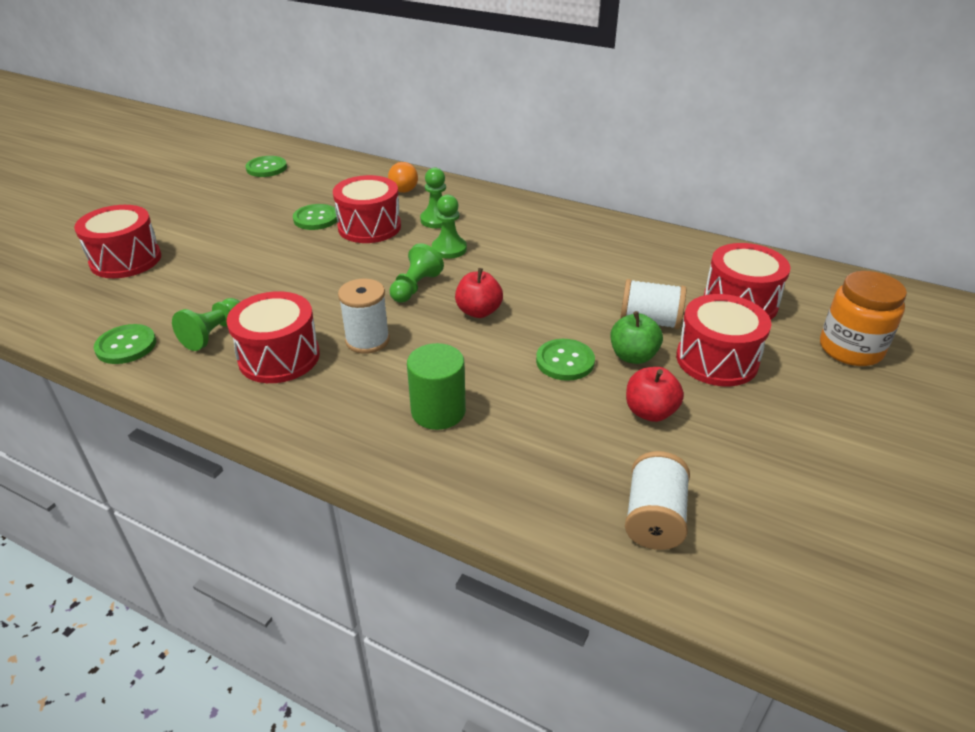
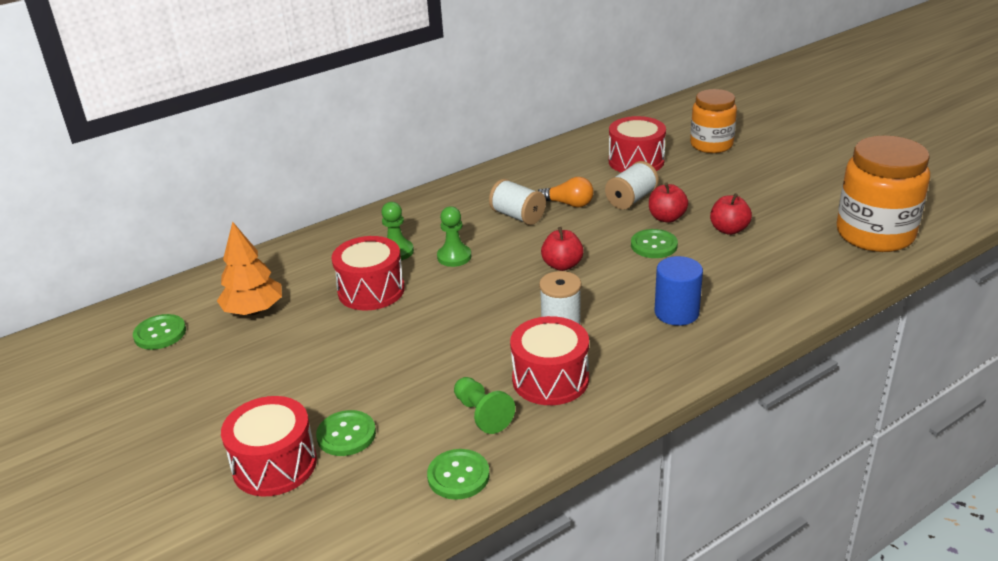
camera: 60 degrees left, 5 degrees down
green button [293,204,337,230] -> green button moved to [316,410,376,456]
orange light bulb [388,162,418,193] -> orange light bulb moved to [538,177,594,207]
green pawn [389,243,444,303] -> none
green cylinder [407,343,466,430] -> blue cylinder [654,256,703,326]
green apple [610,311,663,364] -> red apple [649,182,688,223]
white spool [625,451,690,550] -> white spool moved to [489,179,546,225]
red drum [676,294,771,386] -> none
none -> orange tree [217,221,282,315]
none -> orange jar [837,136,930,252]

